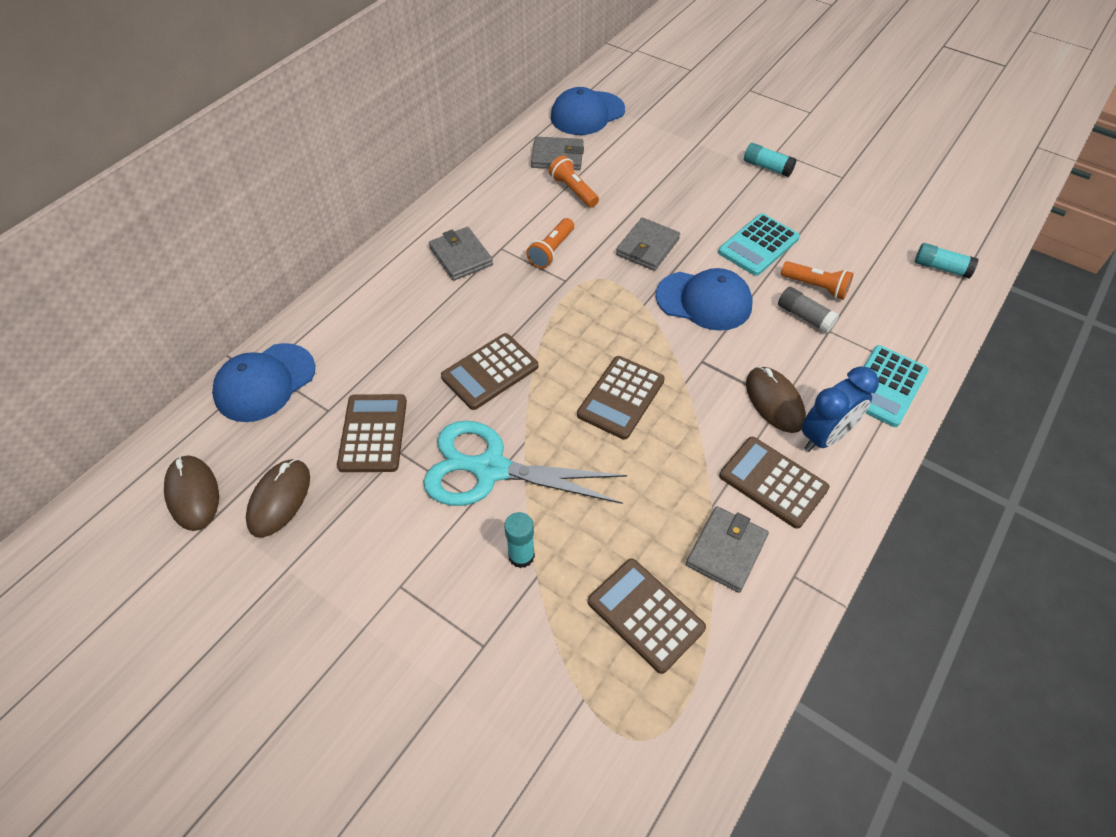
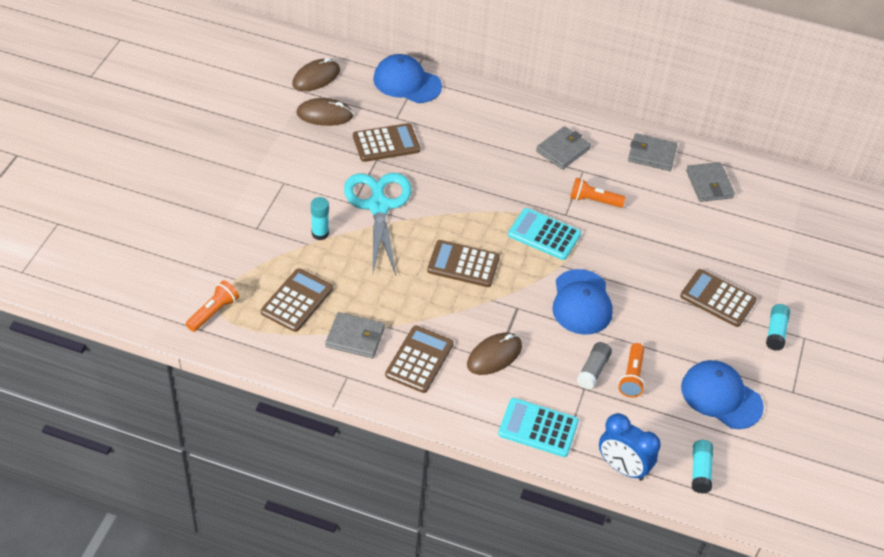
camera: 70 degrees right, 5 degrees down
brown calculator [441,333,538,410] -> brown calculator moved to [680,269,757,327]
orange flashlight [549,155,599,208] -> orange flashlight moved to [186,280,239,332]
blue cap [550,87,625,135] -> blue cap moved to [681,360,764,429]
grey wallet [616,218,680,271] -> grey wallet moved to [628,133,677,171]
turquoise calculator [718,213,800,276] -> turquoise calculator moved to [508,208,581,260]
blue clock [801,366,879,452] -> blue clock moved to [599,413,661,481]

